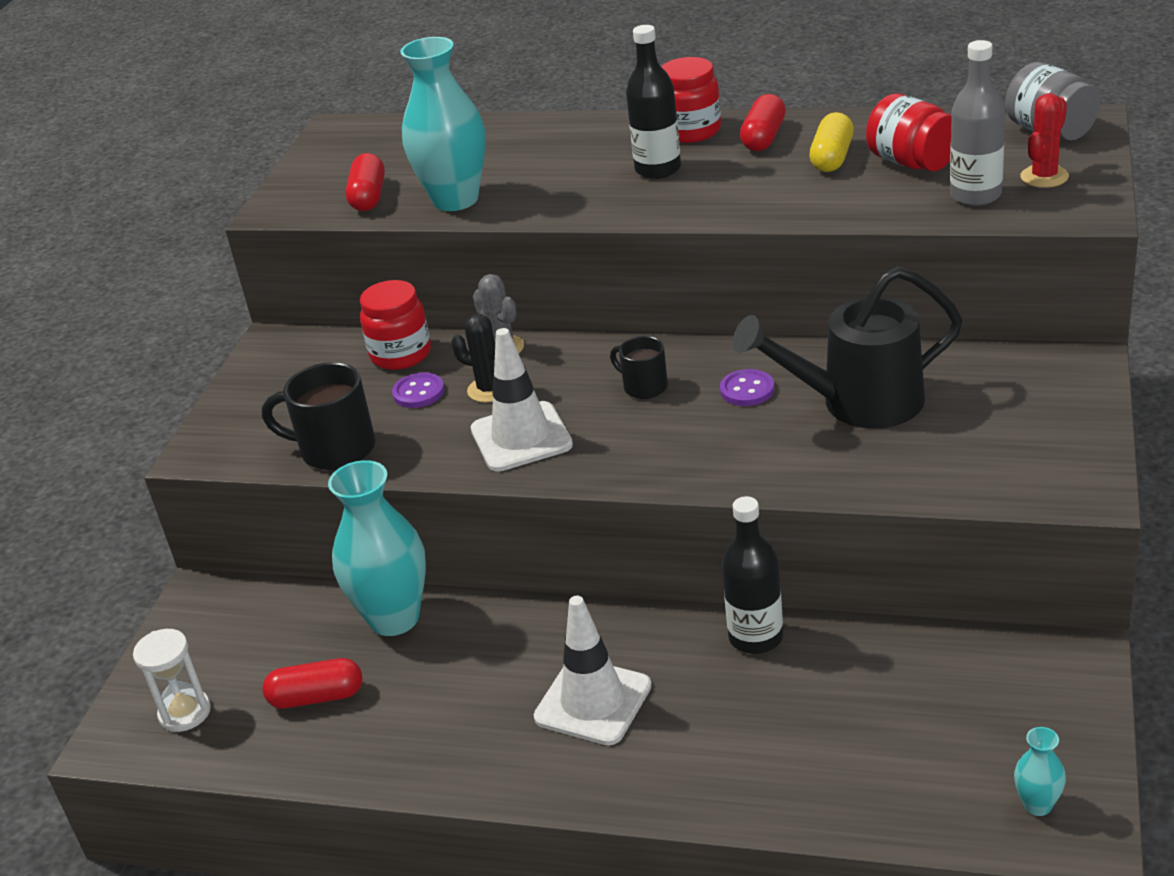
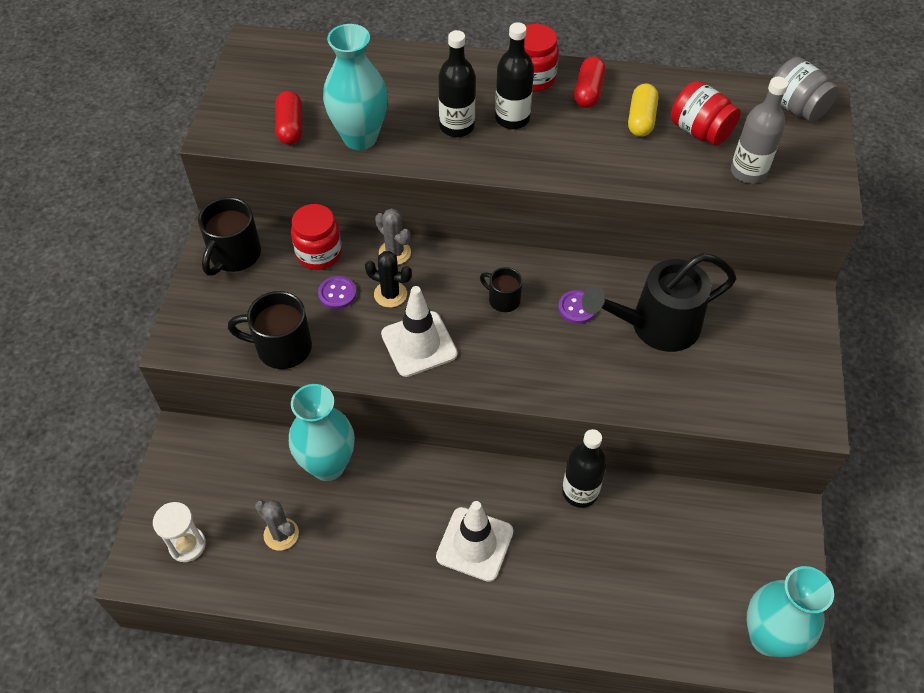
camera: 10 degrees left, 20 degrees up
red capsule [262,658,362,708] -> grey cactus [255,500,299,551]
turquoise vase [1014,727,1066,816] -> turquoise vase [747,566,834,657], size x2.23
red cactus [1020,93,1069,188] -> none
none -> black mug [198,197,261,276]
none -> black bottle [438,30,475,137]

